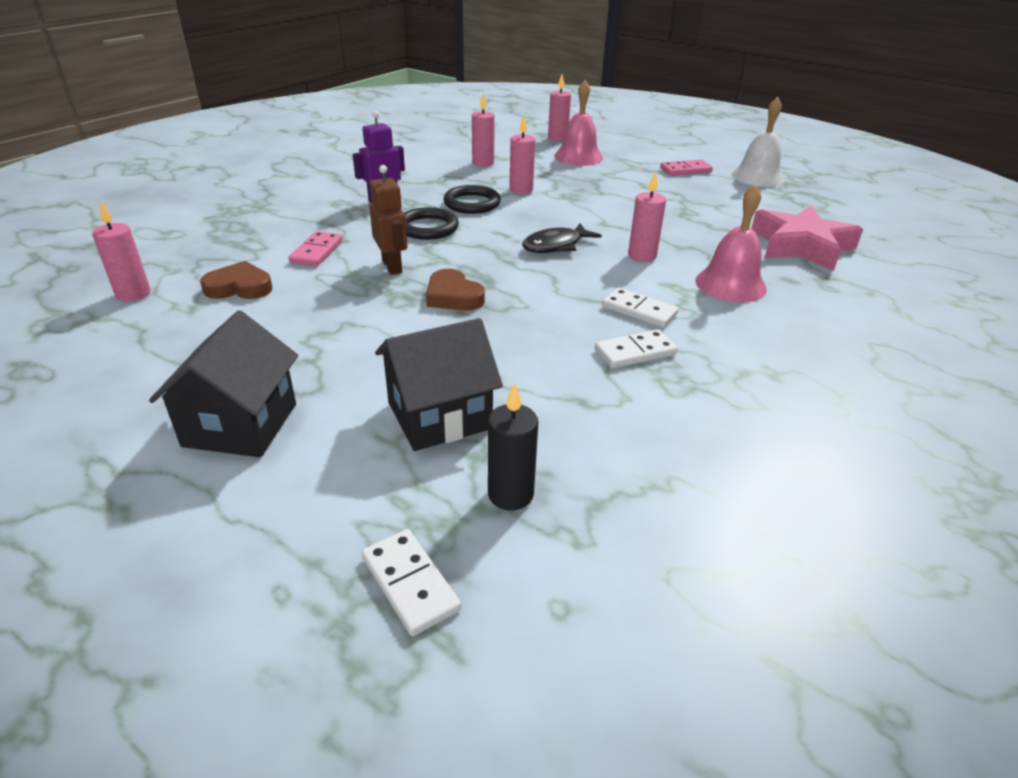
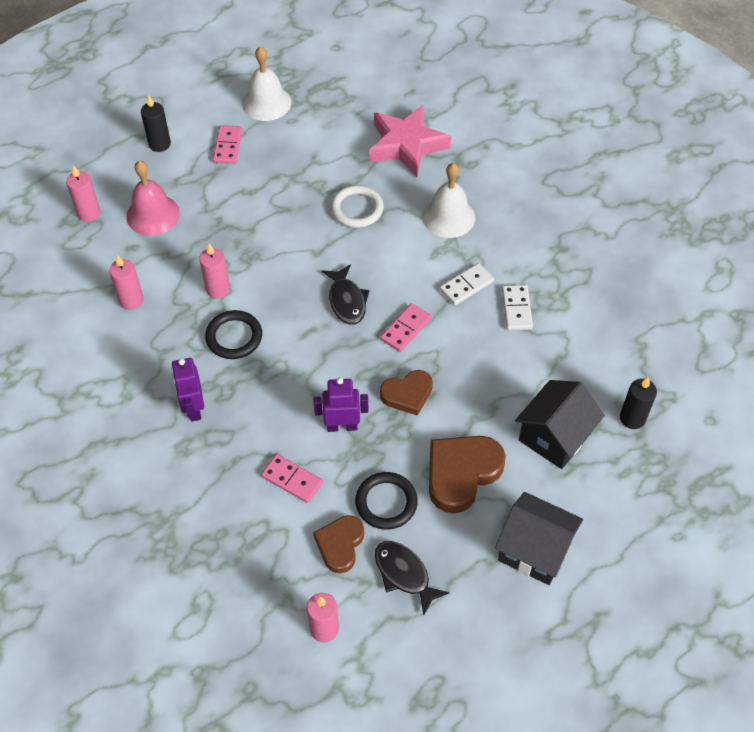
camera: 70 degrees left, 20 degrees up
white domino [361,529,461,636] -> none
brown robot [369,165,407,275] -> purple robot [313,378,368,432]
black house [375,318,503,451] -> black house turned 45 degrees clockwise [515,380,605,469]
black ring [404,207,459,240] -> black ring moved to [355,472,418,530]
pink candle [628,172,666,262] -> none
pink bell [695,184,767,302] -> white bell [422,163,475,238]
none -> black candle [141,95,171,152]
none -> white ring [331,185,384,228]
none -> black fish [375,541,450,615]
none -> pink domino [380,303,431,352]
none -> brown heart [429,436,506,514]

